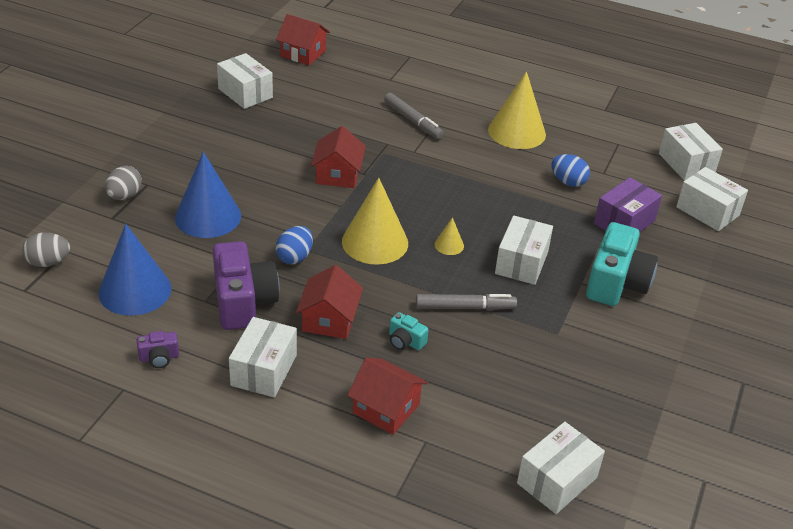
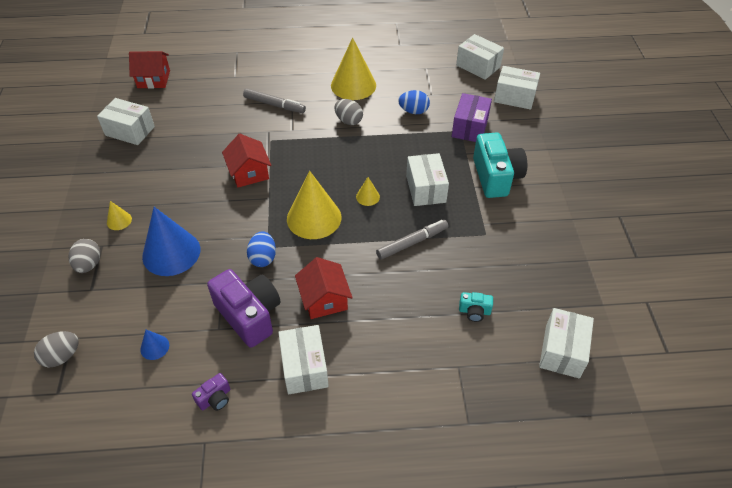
camera: 25 degrees left, 10 degrees up
blue cone [98,224,171,316] -> blue cone [140,329,169,360], size x0.45
red house [347,358,428,435] -> none
turquoise camera [389,312,428,350] -> turquoise camera moved to [459,292,493,322]
none -> yellow cone [107,201,132,230]
none -> grey egg [334,99,363,125]

